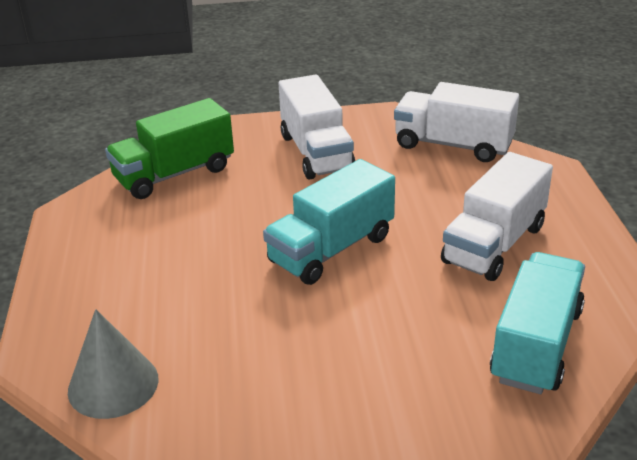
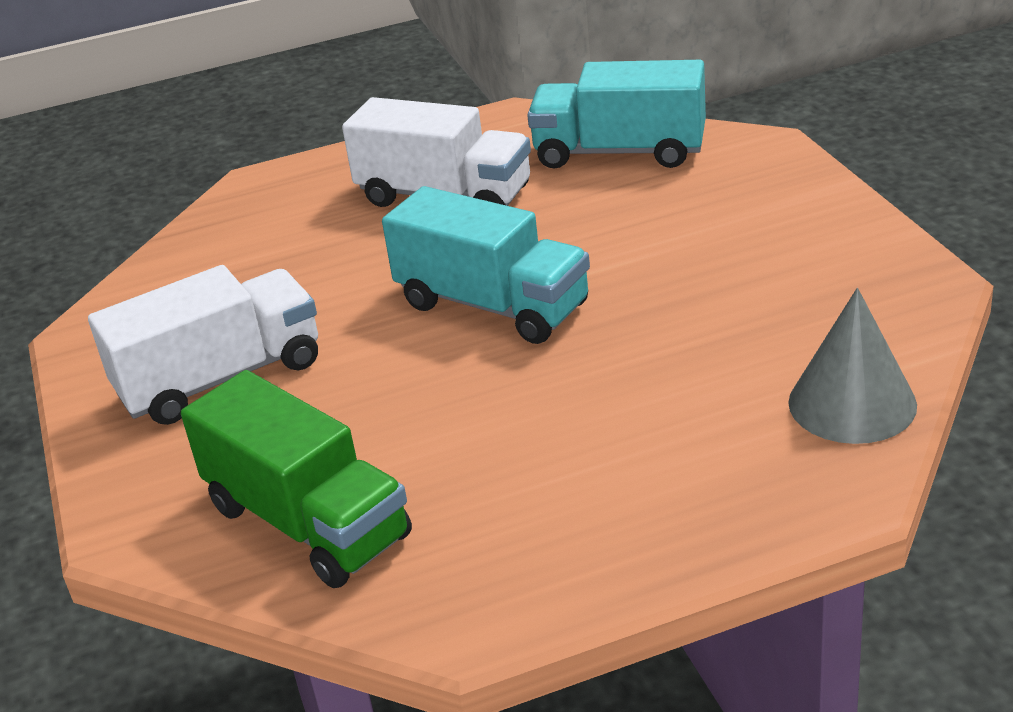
camera: 100 degrees left, 0 degrees up
white truck [394,82,519,162] -> none

